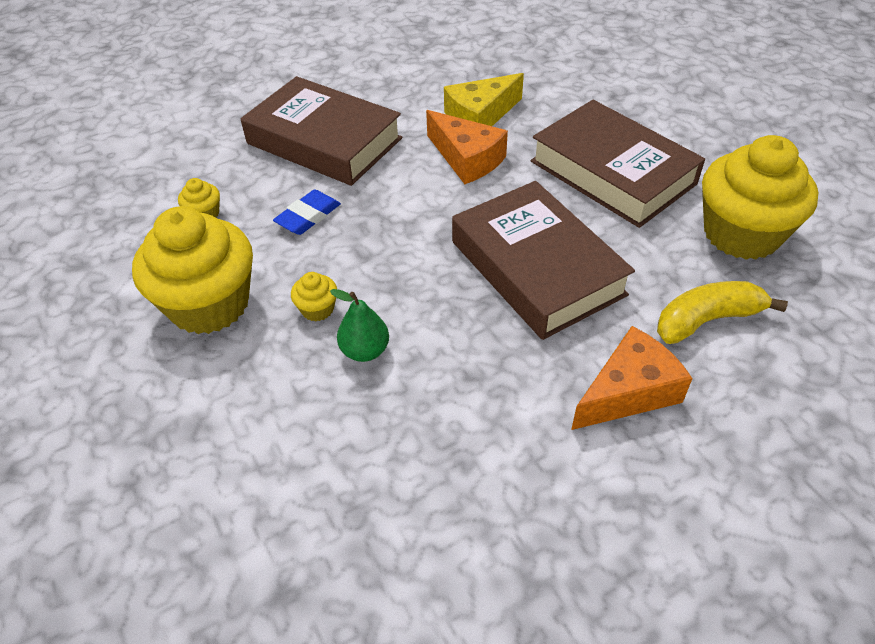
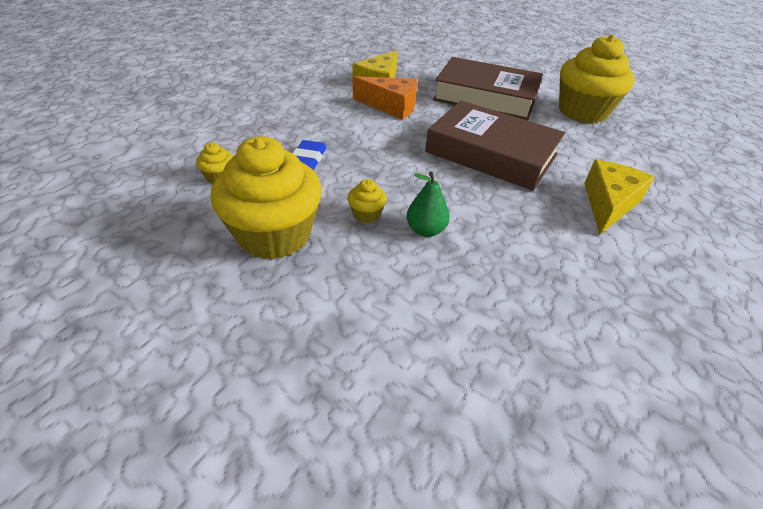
camera: 30 degrees left, 5 degrees down
brown book [241,76,402,186] -> none
orange cheese [571,326,693,430] -> yellow cheese [584,160,655,235]
yellow banana [657,281,788,344] -> none

